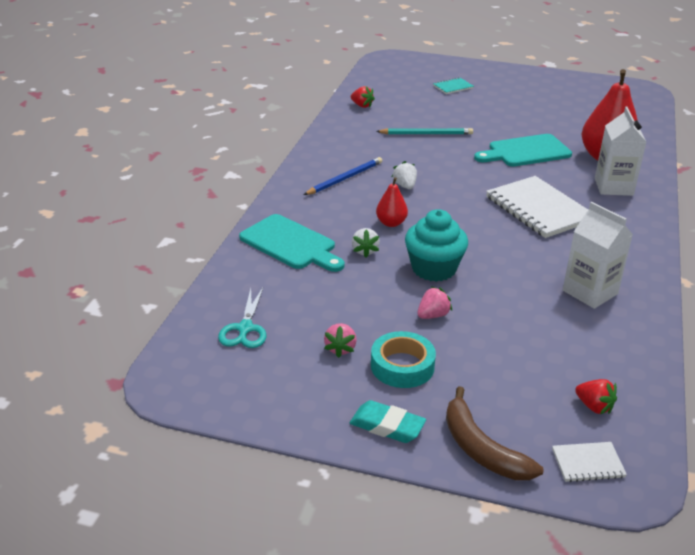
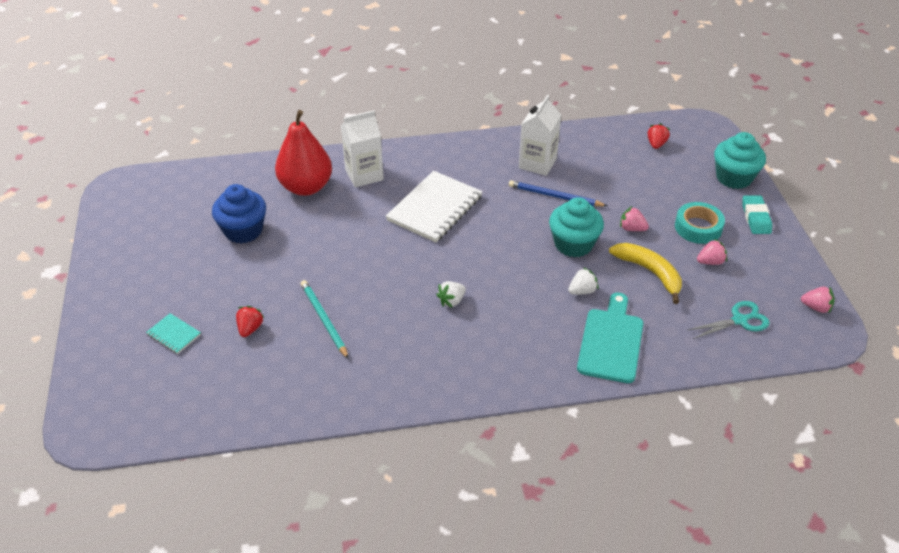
camera: 115 degrees left, 10 degrees up
blue pencil [304,157,382,195] -> blue pencil moved to [509,180,607,206]
red strawberry [351,86,375,108] -> red strawberry moved to [236,306,264,337]
red pear [376,177,408,227] -> none
brown banana [446,386,543,480] -> turquoise cupcake [714,132,766,189]
turquoise cutting board [474,134,572,166] -> none
white notebook [552,442,627,482] -> none
none -> blue cupcake [212,184,266,244]
none -> yellow banana [609,243,682,304]
none -> pink strawberry [801,287,835,313]

